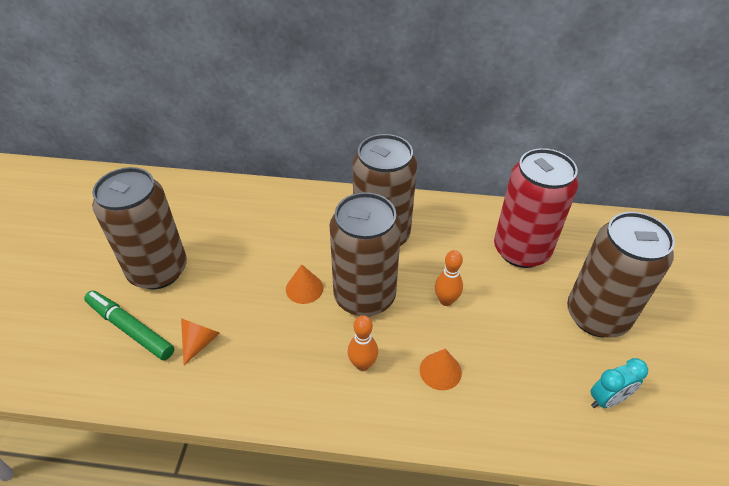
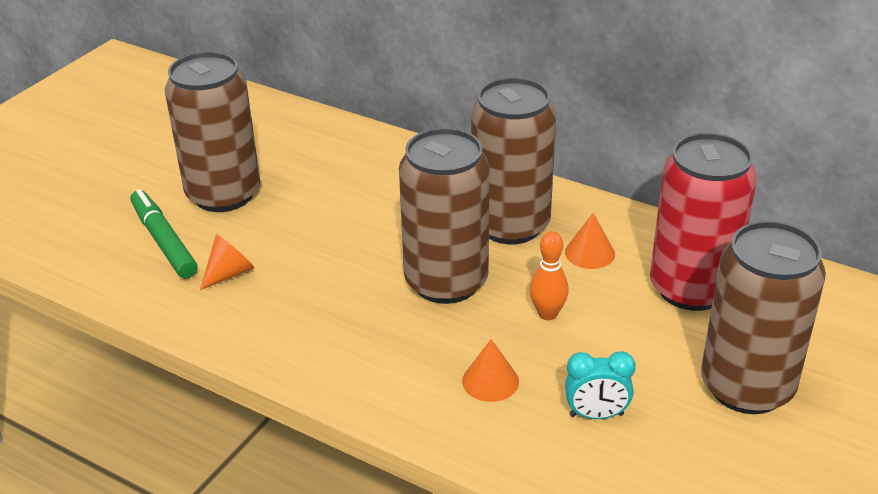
camera: 25 degrees right, 10 degrees down
orange cone [286,264,323,304] -> orange cone moved to [565,213,615,269]
orange bowling pin [348,315,378,371] -> none
turquoise clock [590,358,648,408] -> turquoise clock moved to [565,351,636,419]

